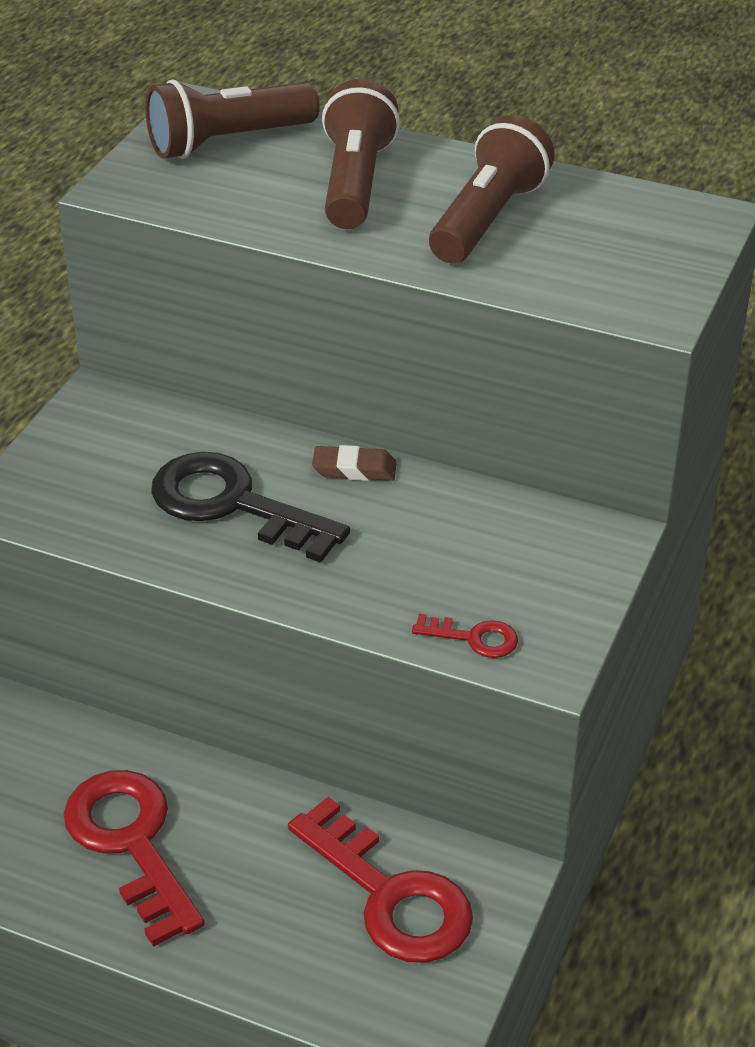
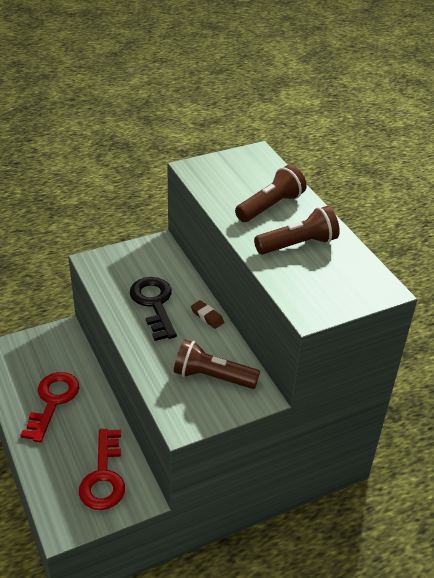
camera: 40 degrees right, 0 degrees up
brown flashlight [145,79,320,159] -> brown flashlight moved to [174,339,260,389]
red key [412,614,518,658] -> none

